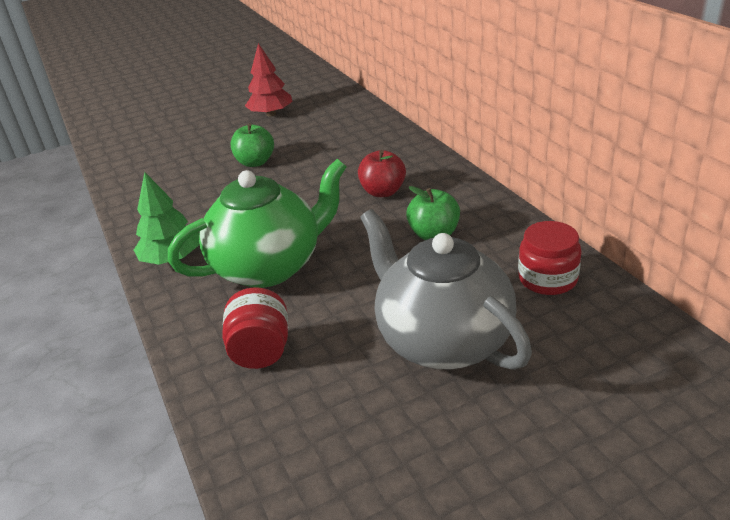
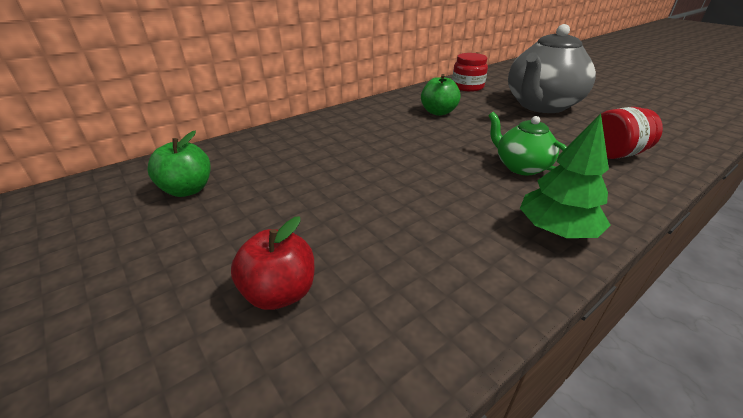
camera: 105 degrees left, 0 degrees up
green teapot [168,159,347,288] -> green teapot [488,112,566,175], size x0.53
green apple [230,123,274,167] -> green apple moved to [148,131,211,197]
red tree [245,43,293,117] -> none
red apple [358,150,406,197] -> red apple moved to [231,216,314,310]

